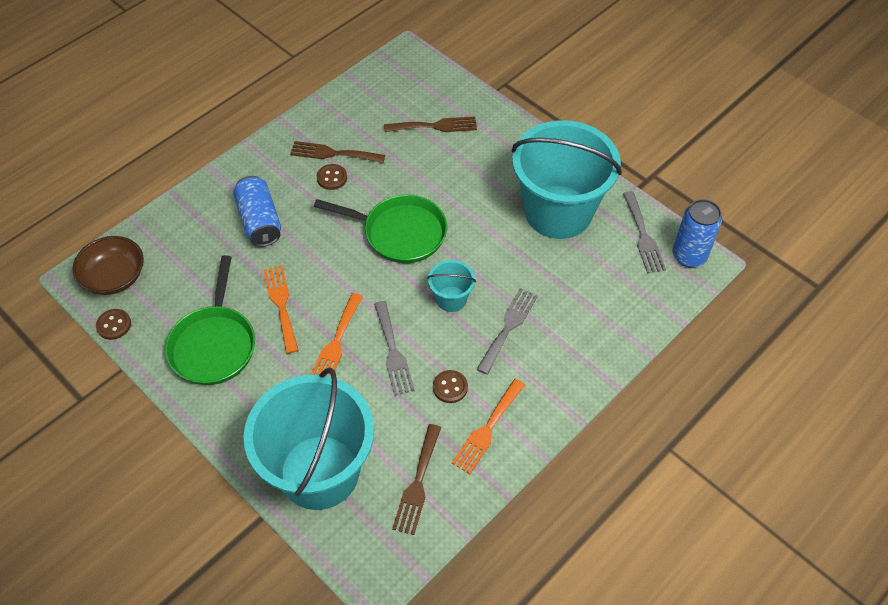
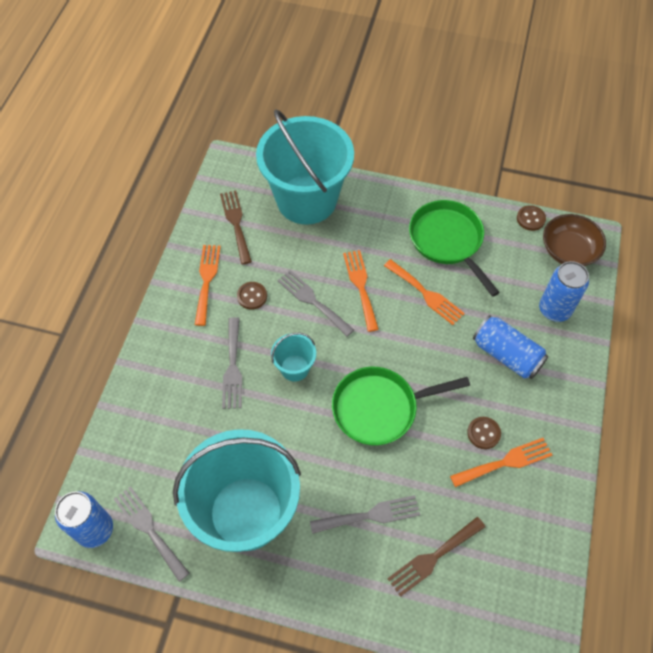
camera: 150 degrees right, 5 degrees up
brown fork [290,141,385,163] -> orange fork [450,438,552,487]
none -> grey fork [310,495,420,534]
none -> blue can [539,261,589,322]

